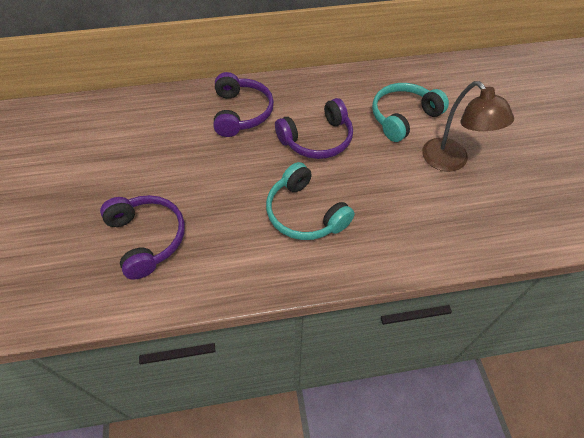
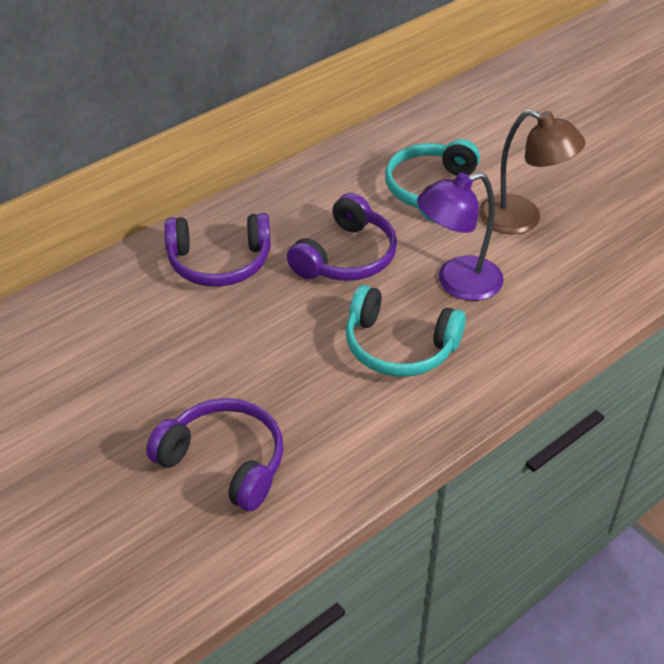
camera: 30 degrees left, 10 degrees down
purple headphones [213,72,274,137] -> purple headphones turned 120 degrees clockwise [164,213,271,287]
none -> purple lamp [417,172,504,301]

